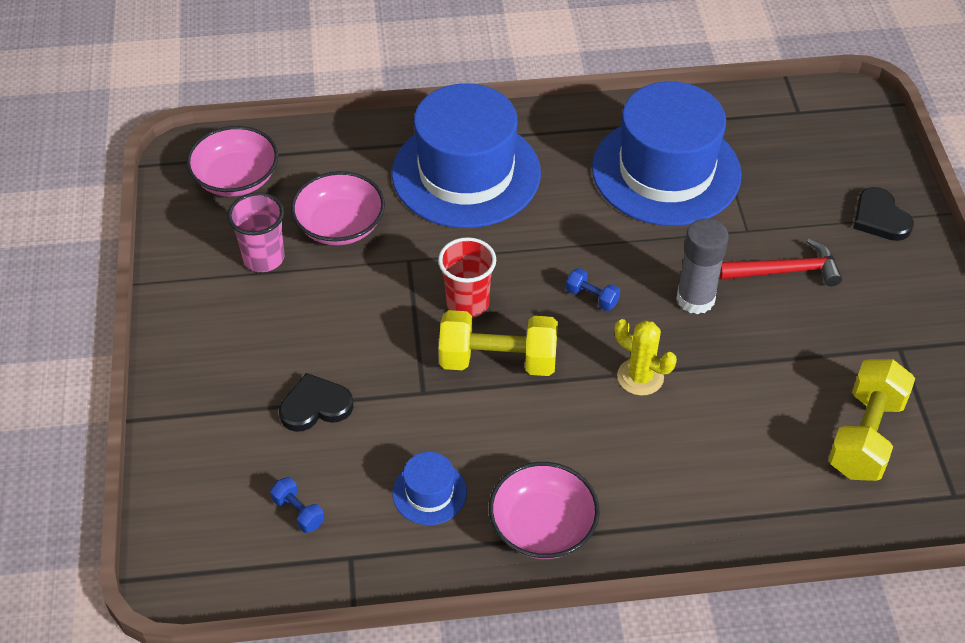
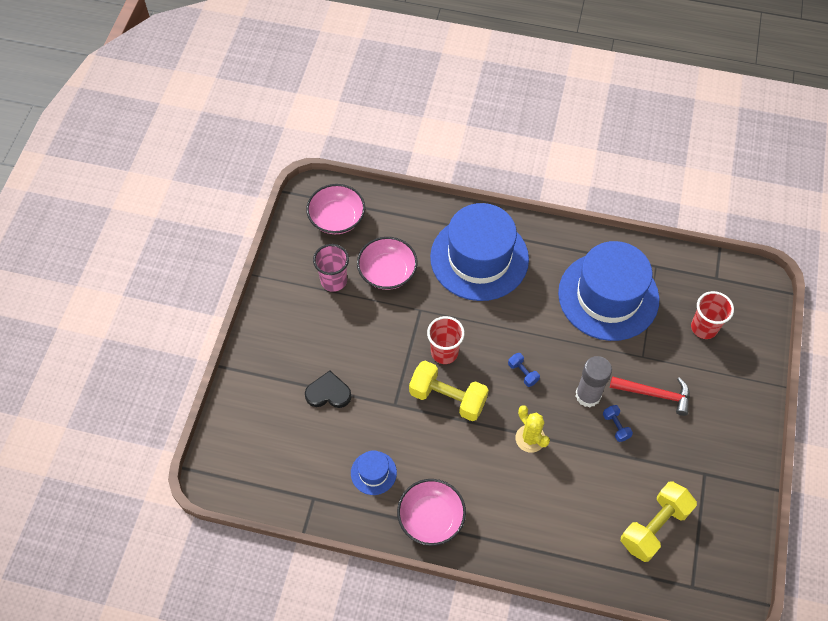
camera: 20 degrees right, 10 degrees up
blue dumbbell [270,477,325,533] -> blue dumbbell moved to [603,405,633,442]
black heart [853,187,914,241] -> none
none -> red cup [691,291,734,339]

